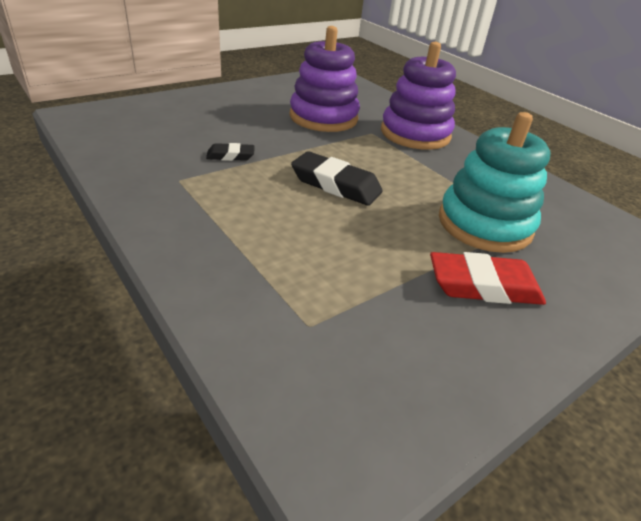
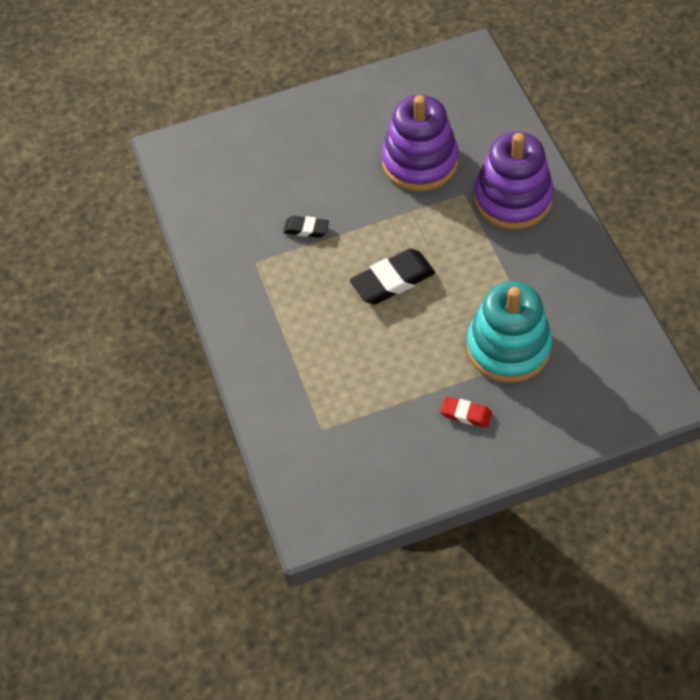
camera: 25 degrees right, 20 degrees up
black eraser [291,151,383,206] -> black eraser turned 75 degrees counterclockwise [350,249,435,304]
red eraser [430,252,546,305] -> red eraser [441,397,492,428], size x0.56

